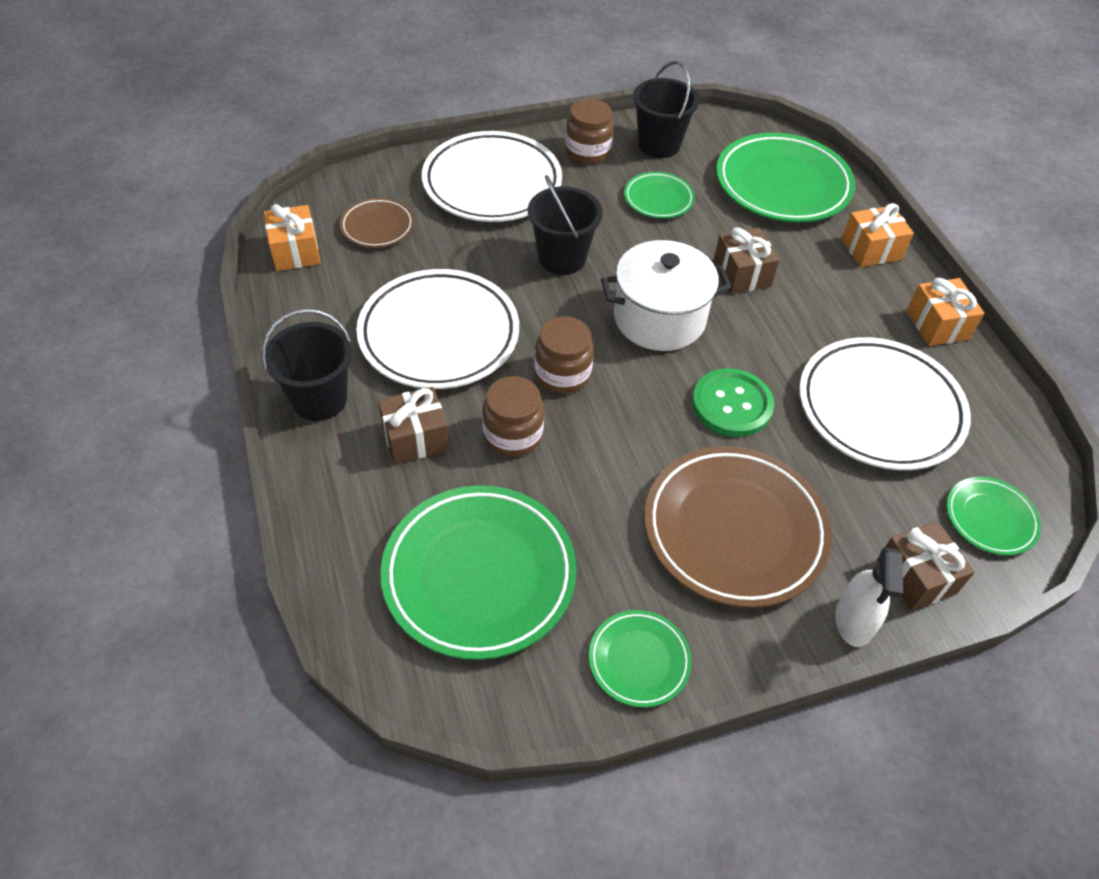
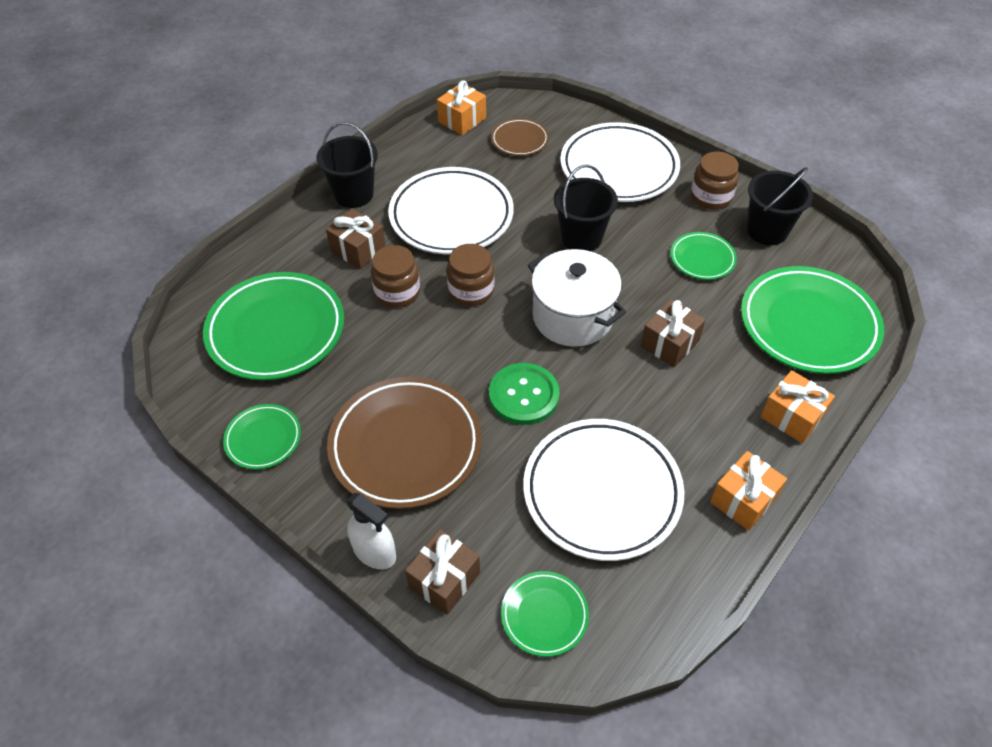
camera: 60 degrees right, 0 degrees up
white spray bottle [835,547,903,647] -> white spray bottle turned 120 degrees counterclockwise [347,493,396,569]

